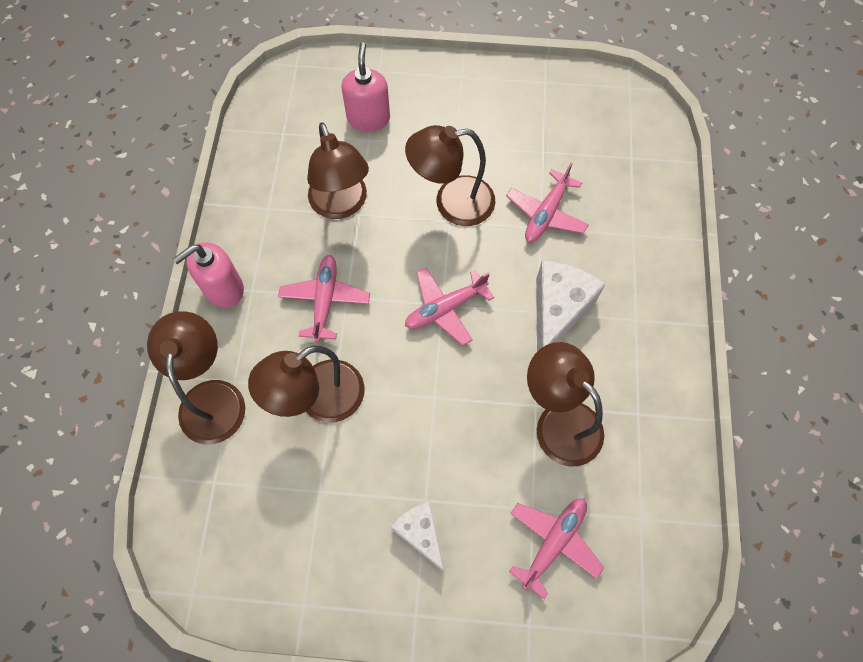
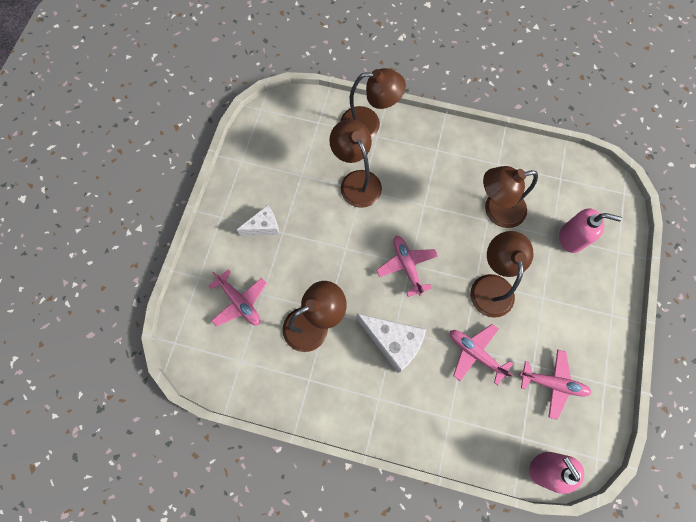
camera: 100 degrees right, 5 degrees up
pink soap dispenser [173,242,244,308] -> pink soap dispenser moved to [529,452,584,494]
pink plane [278,255,370,342] -> pink plane moved to [520,349,592,420]

